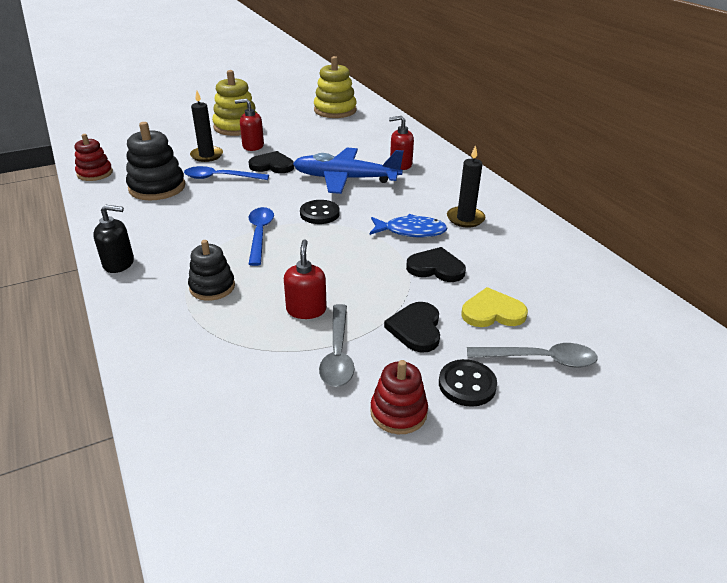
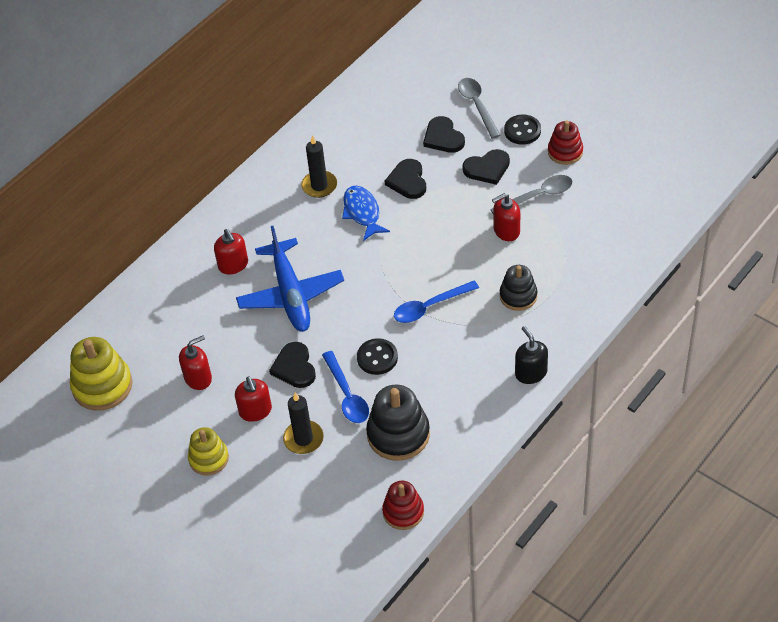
camera: 110 degrees left, 15 degrees up
yellow stacking toy [212,70,257,136] -> yellow stacking toy [188,427,229,475], size x0.64
black button [300,200,340,224] -> black button moved to [357,338,398,375]
yellow heart [462,287,528,327] -> black heart [423,116,465,153]
none -> red soap dispenser [179,335,212,390]

